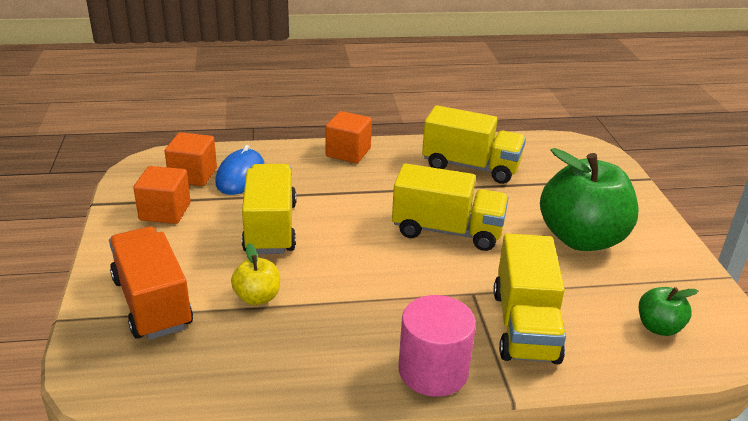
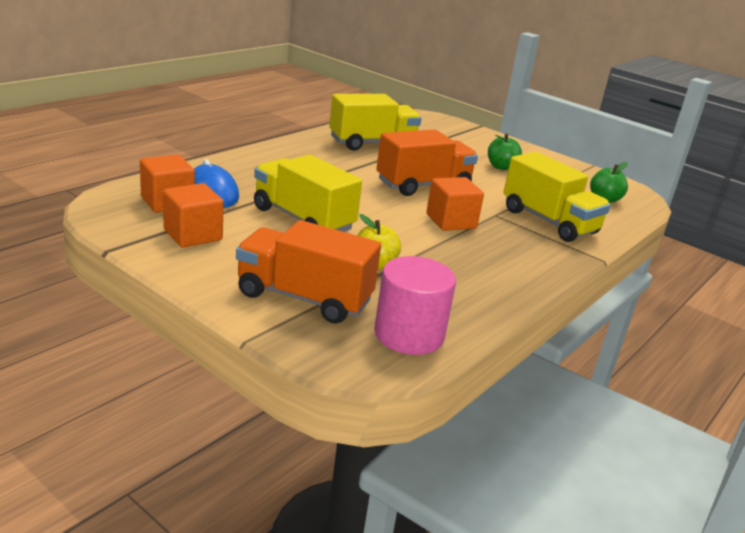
camera: 45 degrees left, 5 degrees down
orange cube [326,111,372,163] -> orange cube moved to [426,177,484,231]
yellow truck [392,163,509,251] -> orange truck [376,129,478,196]
pink cylinder [398,295,476,397] -> pink cylinder moved to [374,256,456,355]
green apple [540,148,639,251] -> green apple [488,133,522,170], size x0.46

